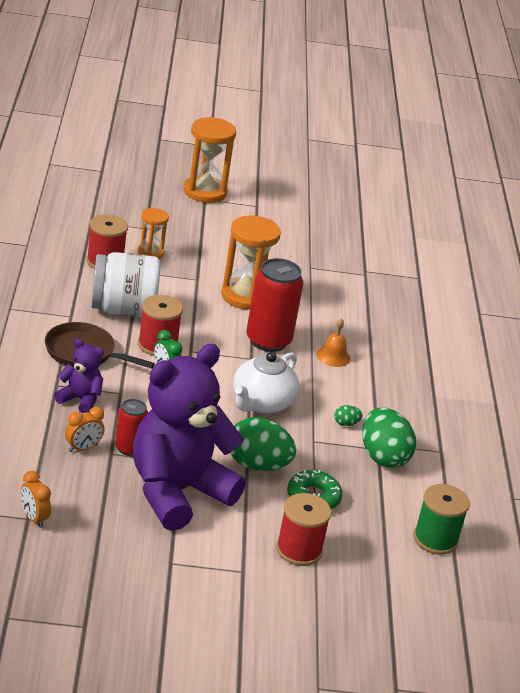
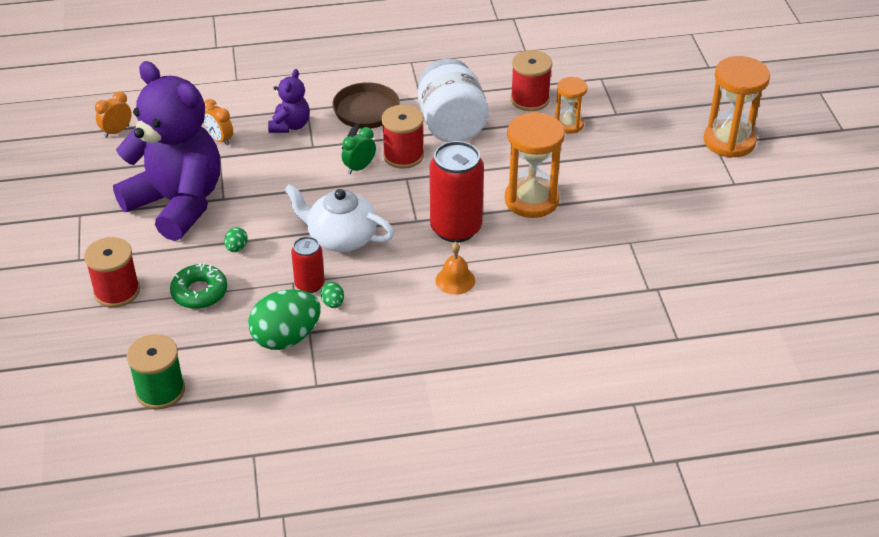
camera: 85 degrees right, 10 degrees up
red can [115,399,148,456] -> red can moved to [291,236,325,293]
green egg [231,417,296,471] -> green egg [224,227,248,252], size x0.42

